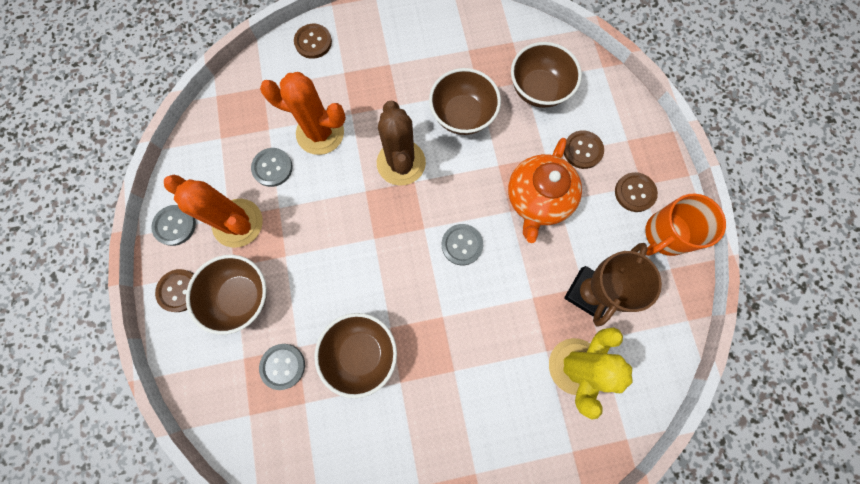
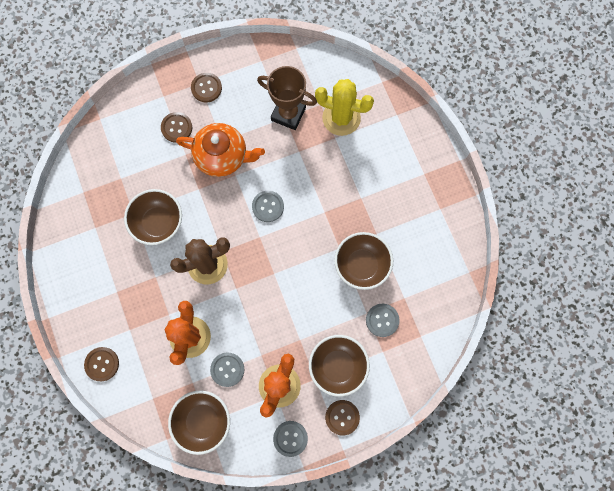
camera: 100 degrees left, 0 degrees up
brown bowl [511,42,582,108] -> brown bowl moved to [168,390,230,455]
orange mug [645,194,726,256] -> none

